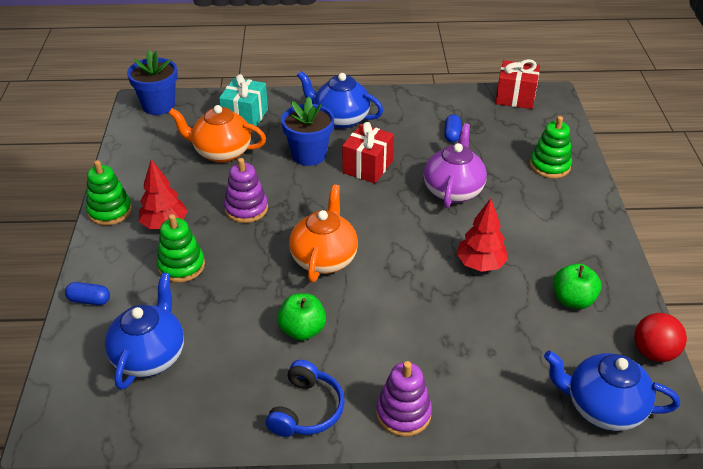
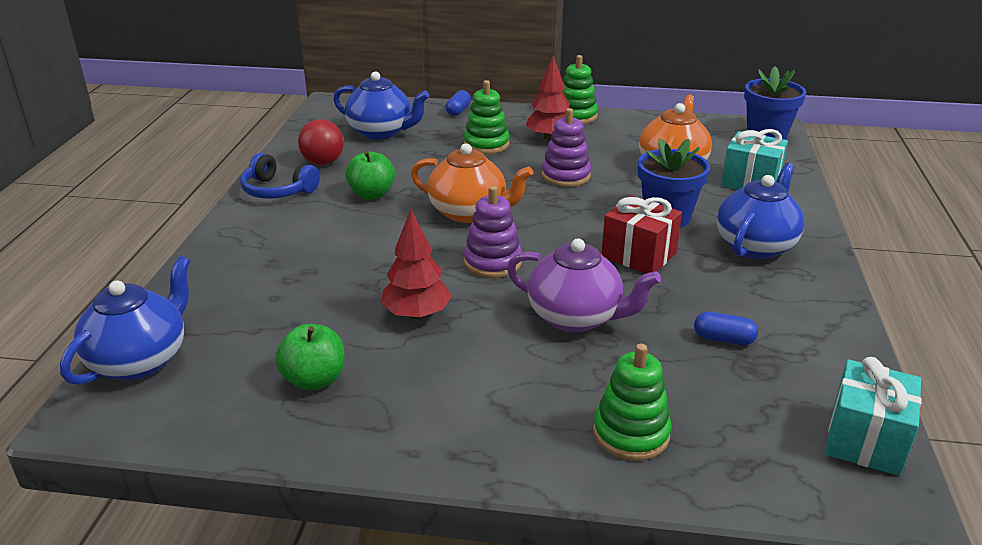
camera: 100 degrees right, 10 degrees down
purple stacking toy [376,361,432,437] -> purple stacking toy moved to [464,186,522,278]
red gift [496,59,540,109] -> turquoise gift [825,357,922,476]
red ball [634,313,687,362] -> red ball moved to [298,119,344,165]

